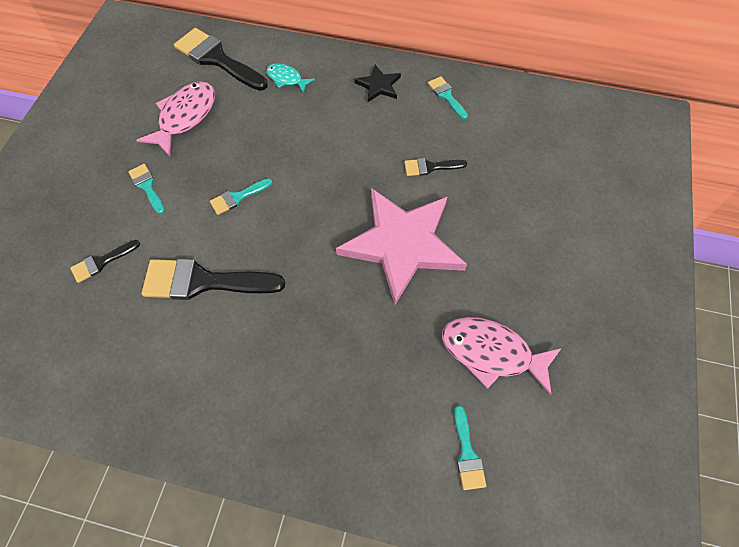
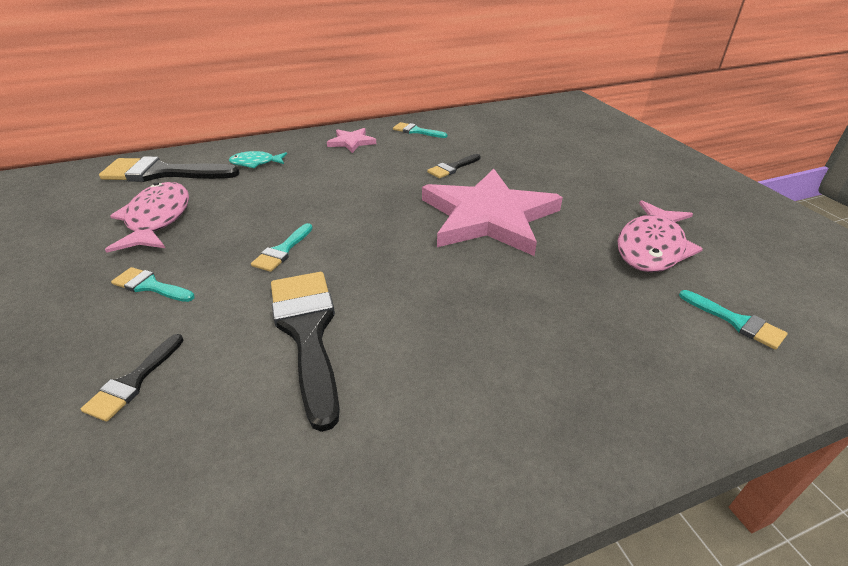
camera: 35 degrees left, 25 degrees down
black brush [142,259,285,300] -> black brush turned 105 degrees clockwise [271,272,340,432]
black star [354,65,401,102] -> pink star [327,128,376,153]
pink fish [442,317,562,395] -> pink fish turned 45 degrees counterclockwise [617,200,703,272]

